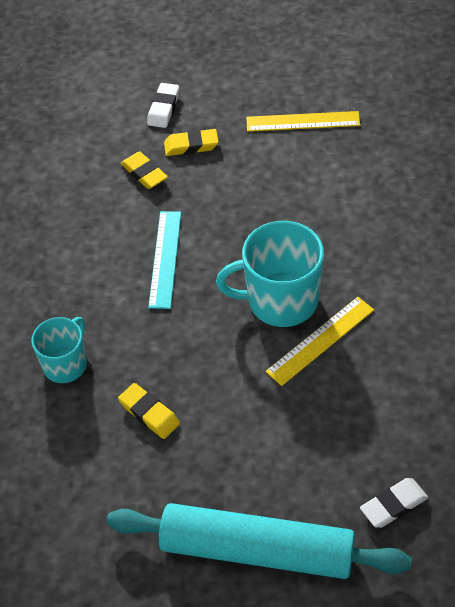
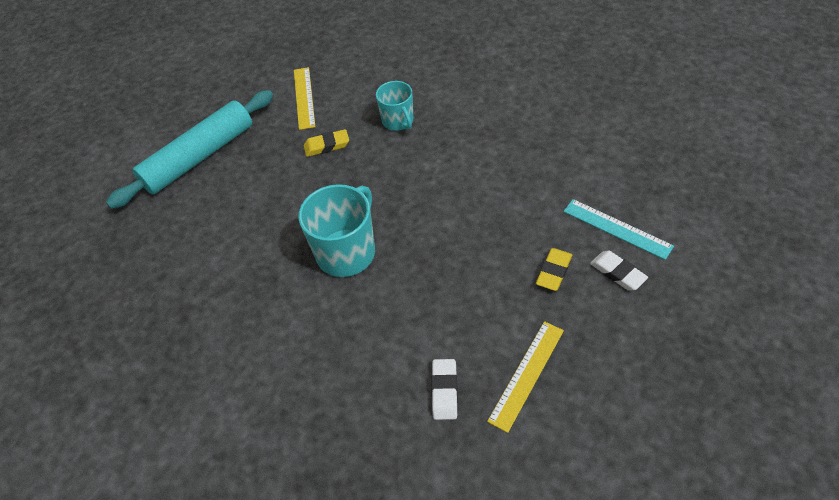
camera: 125 degrees right, 0 degrees up
yellow eraser [121,151,168,189] -> none
turquoise ruler [148,211,181,309] -> turquoise ruler moved to [563,199,674,260]
yellow ruler [265,297,374,386] -> yellow ruler moved to [294,67,315,130]
white eraser [360,478,428,528] -> white eraser moved to [431,359,458,420]

